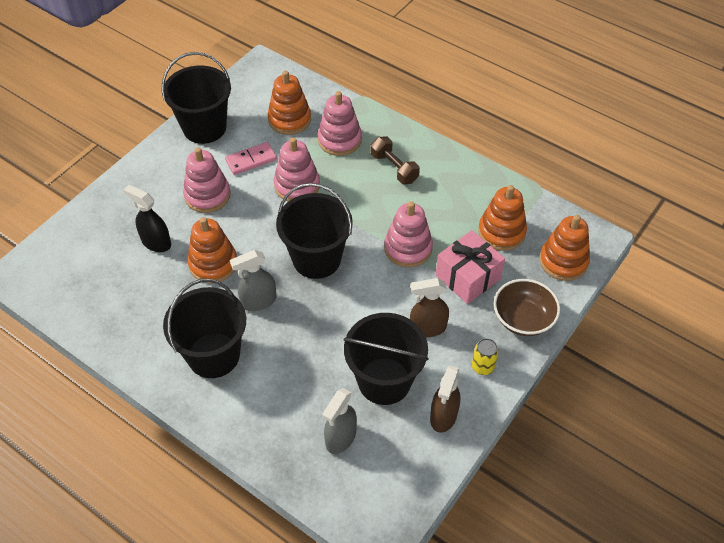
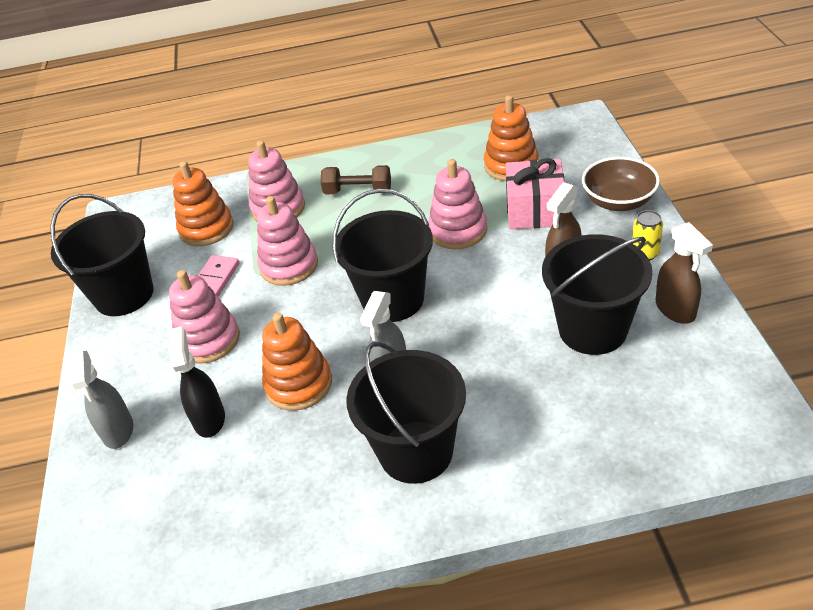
camera: 40 degrees left, 10 degrees down
black spray bottle [124,185,171,252] -> black spray bottle turned 90 degrees clockwise [169,326,225,438]
grey spray bottle [323,388,357,454] -> grey spray bottle moved to [70,351,133,449]
orange stacking toy [539,215,590,281] -> none

